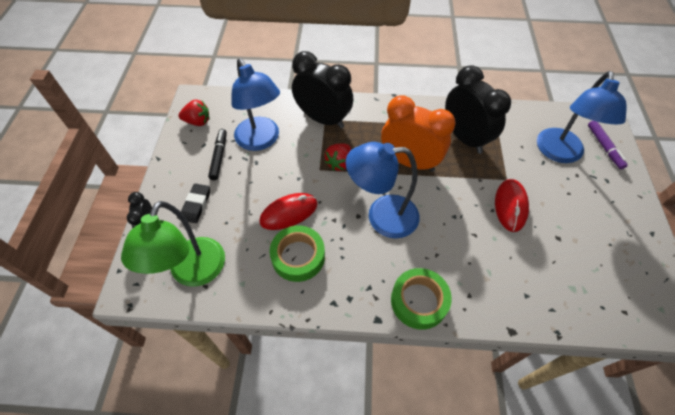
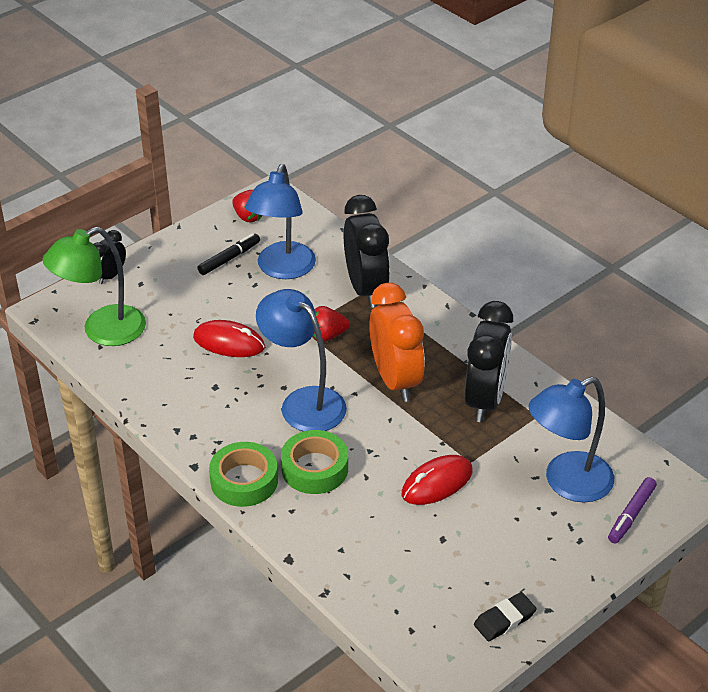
camera: 45 degrees right, 15 degrees down
black eraser [181,183,210,223] -> black eraser moved to [474,592,537,641]
green tape [269,226,325,282] -> green tape moved to [281,430,348,494]

